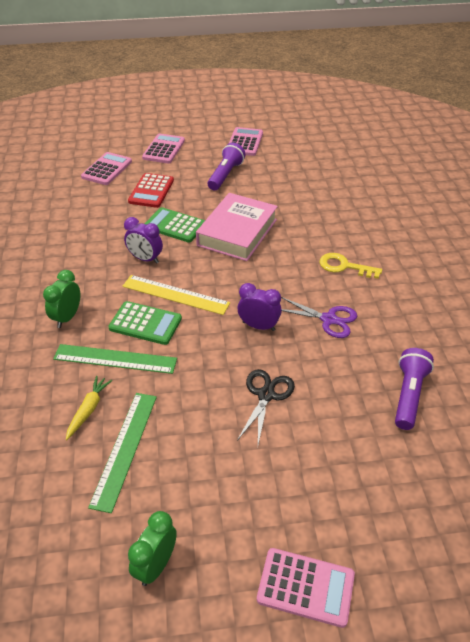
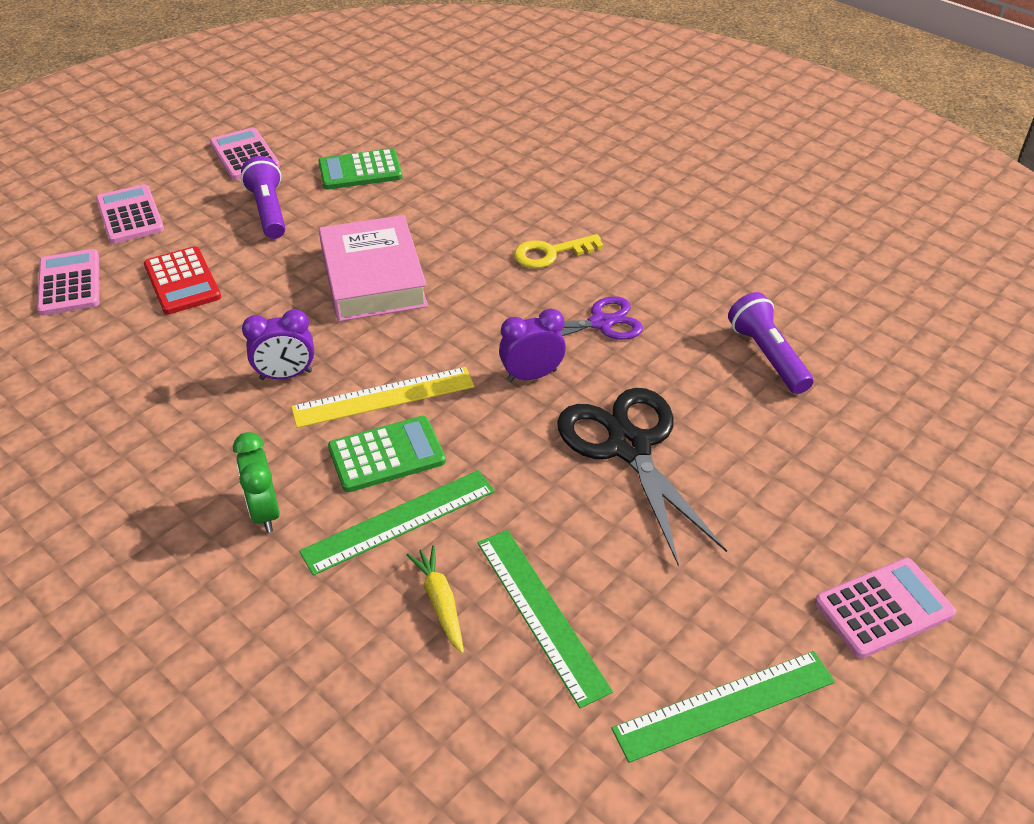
camera: 40 degrees left, 0 degrees up
green clock [128,511,177,586] -> green ruler [611,651,835,763]
green calculator [144,207,205,242] -> green calculator moved to [318,149,402,189]
black scissors [237,369,295,445] -> black scissors [557,388,727,566], size x1.66

